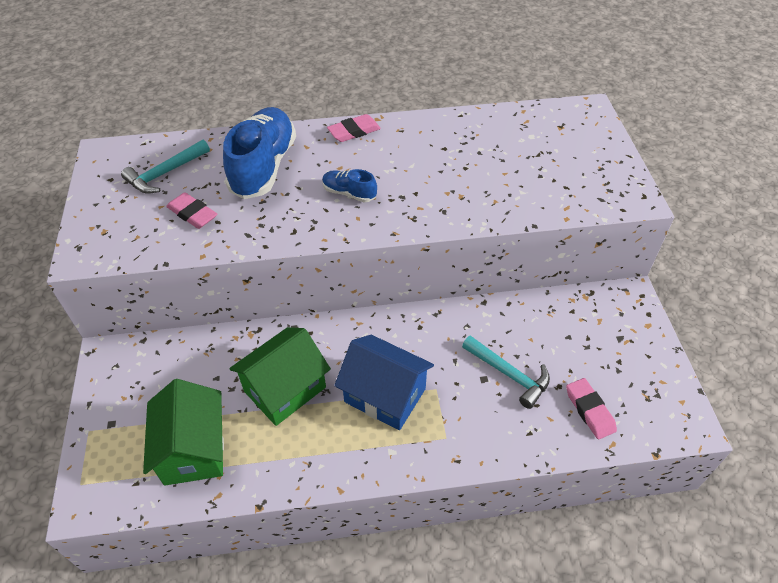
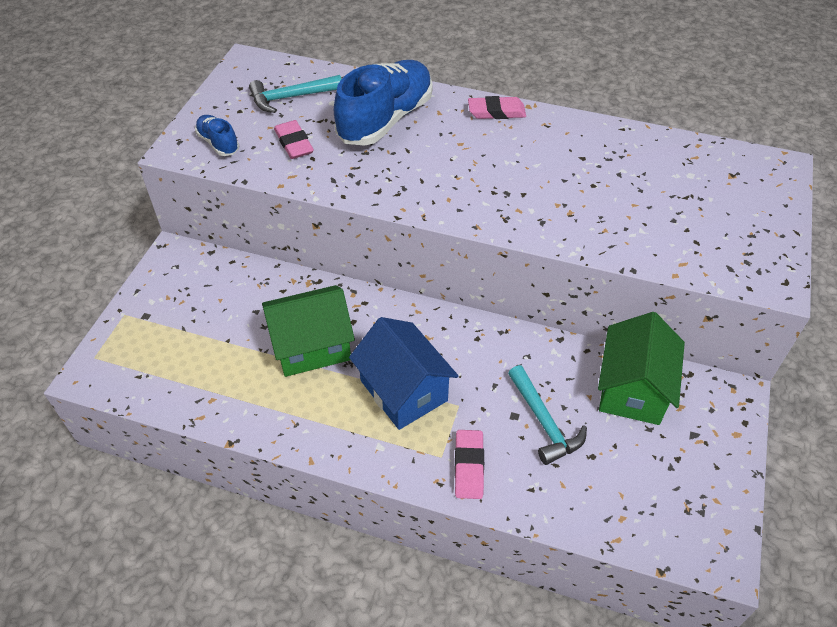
camera: 25 degrees right, 0 degrees up
green house [143,379,224,486] -> green house moved to [598,312,685,425]
blue shoe [322,169,377,202] -> blue shoe moved to [195,115,239,156]
pink eraser [566,378,617,439] -> pink eraser moved to [455,430,484,499]

